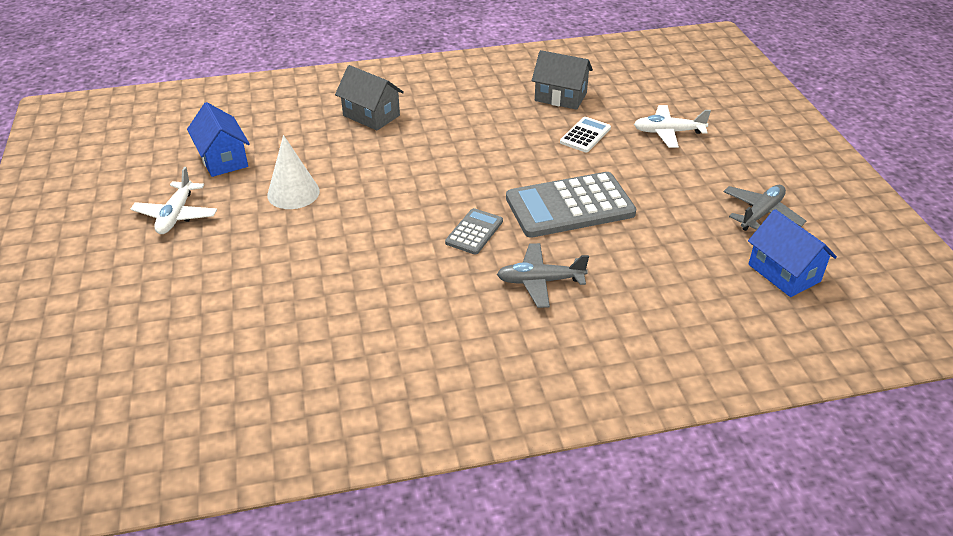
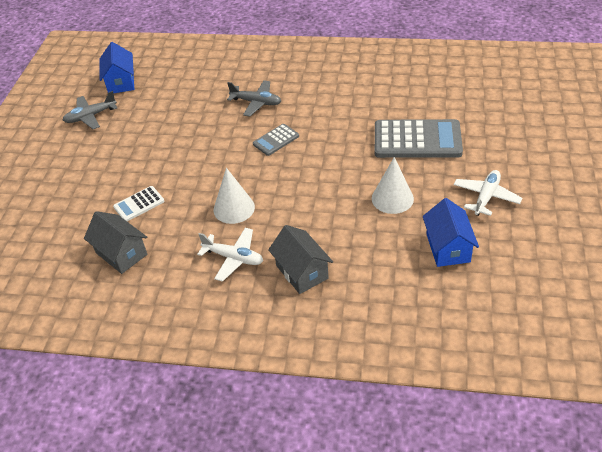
camera: 155 degrees left, 5 degrees up
grey calculator [506,172,636,238] -> grey calculator moved to [375,119,463,158]
white plane [634,105,711,148] -> white plane moved to [197,228,263,282]
none -> white cone [213,168,255,224]

